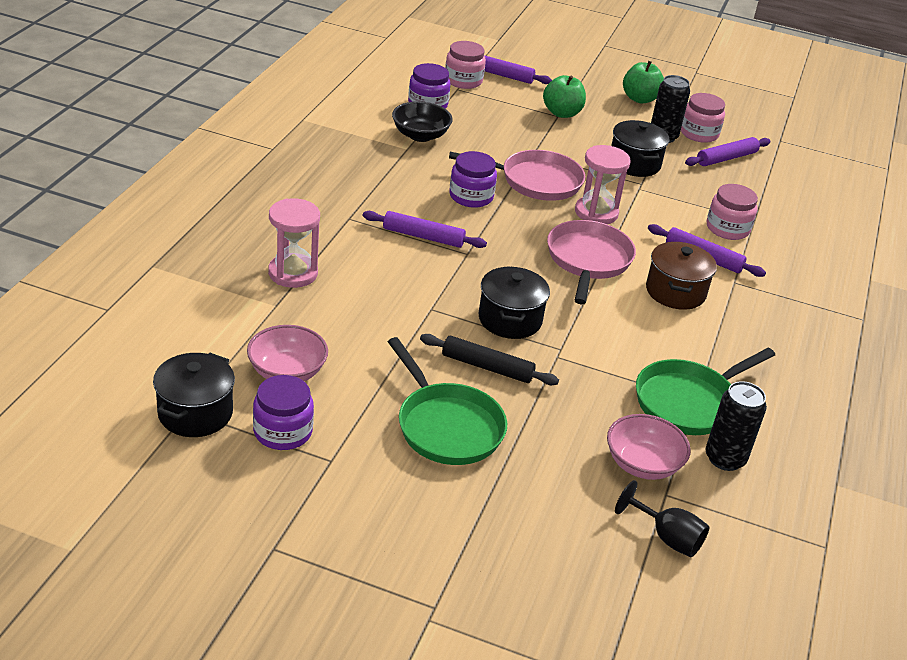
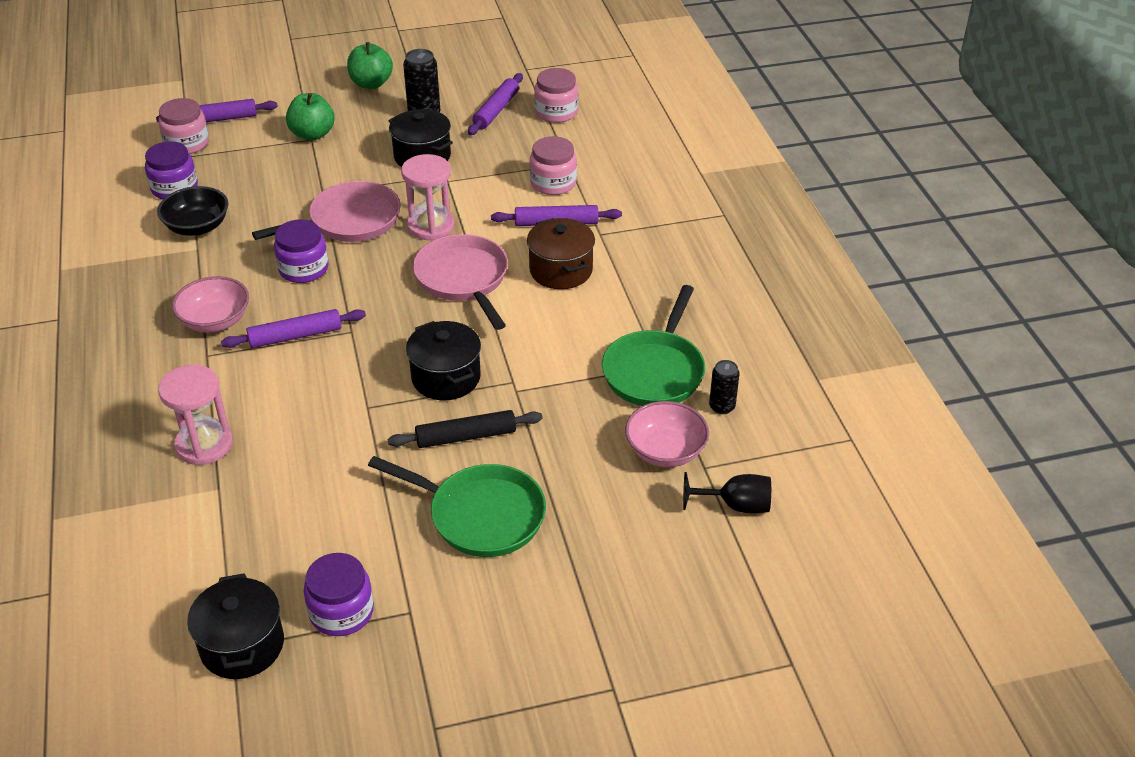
camera: 30 degrees left, 5 degrees up
pink bowl [247,325,328,381] -> pink bowl moved to [172,276,249,332]
pink jar [681,93,725,143] -> pink jar moved to [534,68,579,123]
black can [706,381,767,471] -> black can [709,360,740,414], size x0.63

